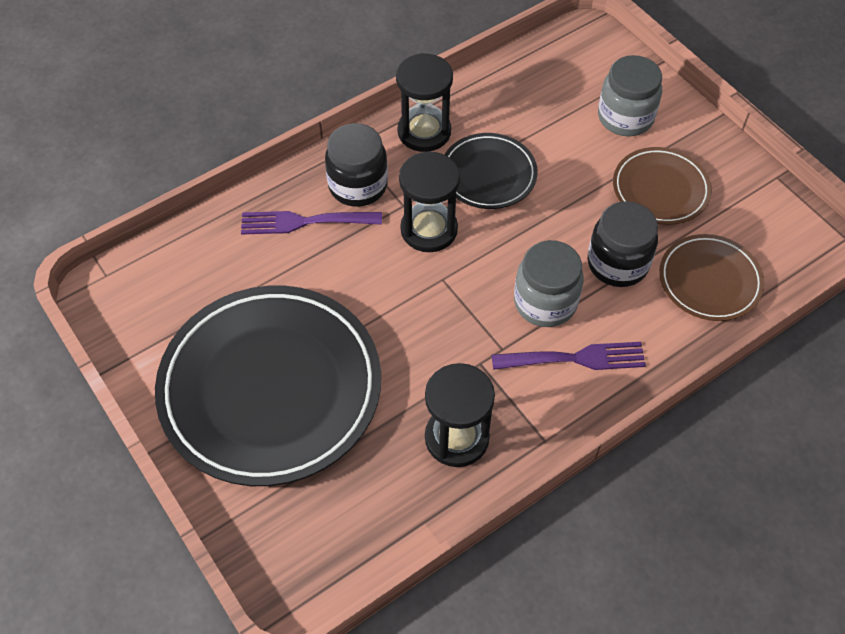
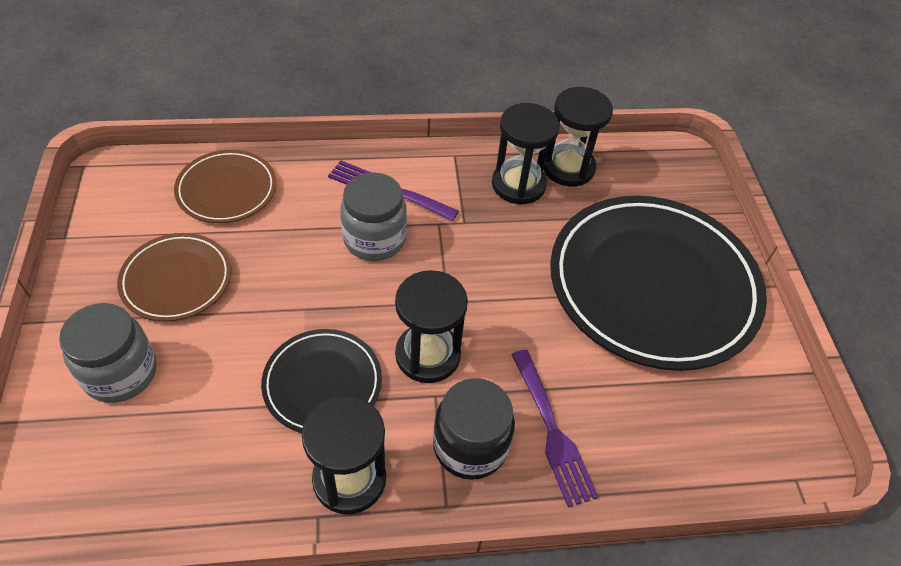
camera: 155 degrees left, 5 degrees down
purple fork [241,211,382,235] -> purple fork turned 45 degrees clockwise [511,350,598,507]
black jar [588,201,658,287] -> none
none -> black hourglass [543,87,613,186]

